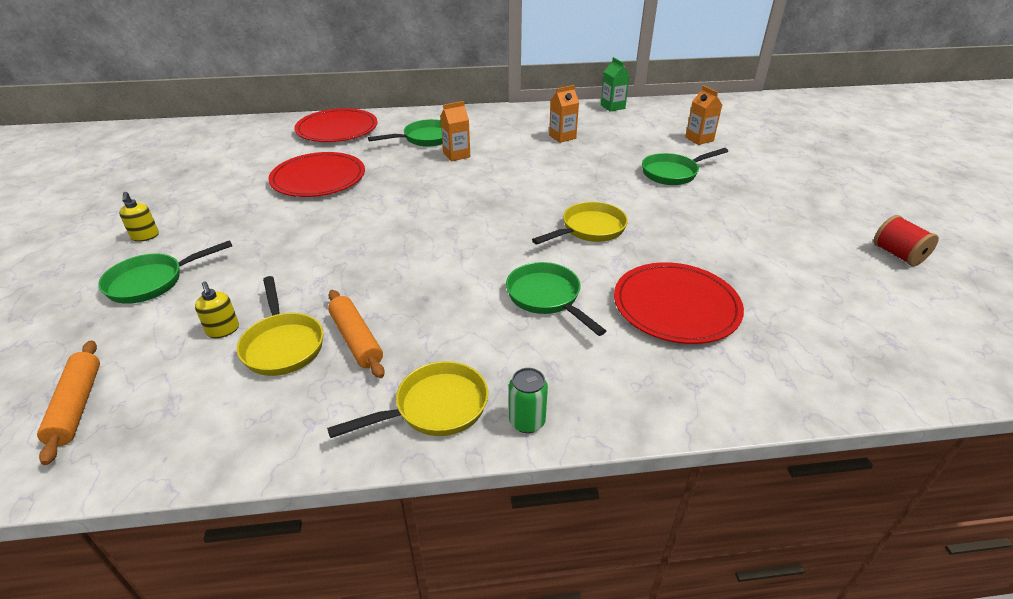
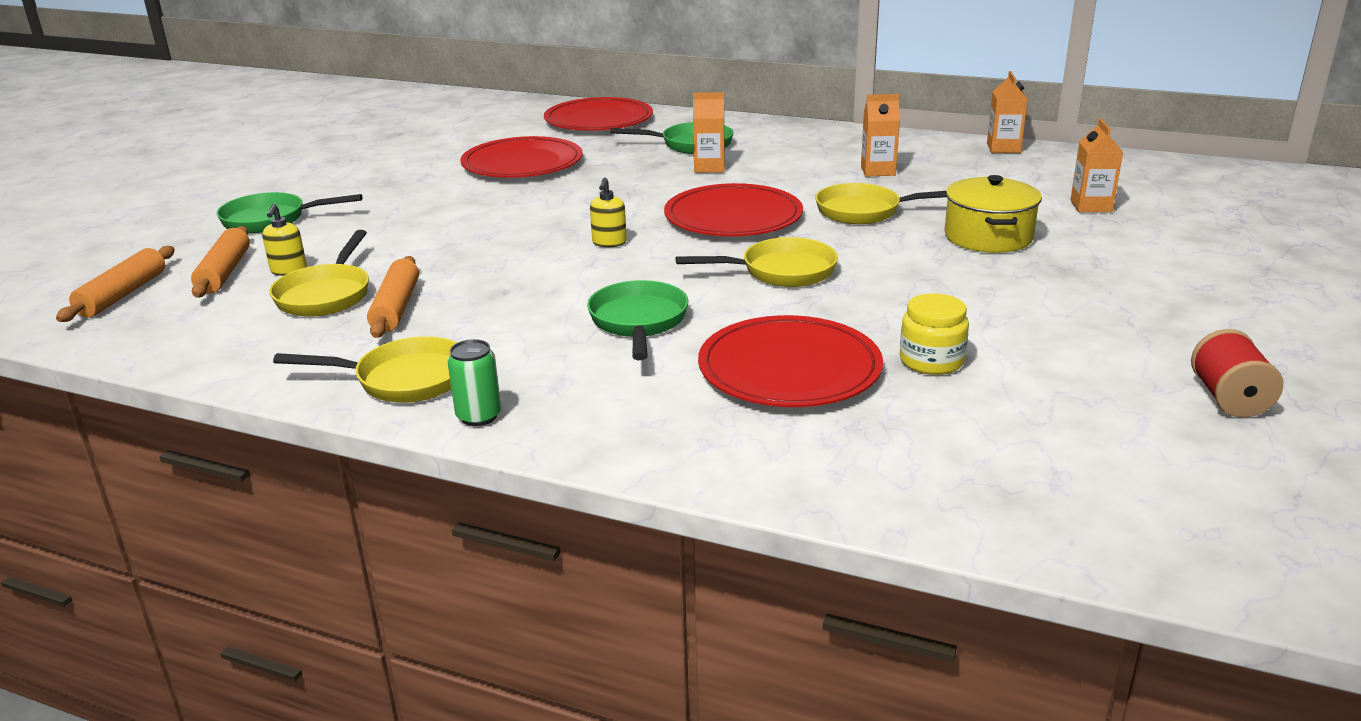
camera: 30 degrees right, 10 degrees down
yellow soap dispenser [119,192,159,242] -> yellow soap dispenser moved to [590,178,627,247]
green carton [601,57,630,112] -> orange carton [987,71,1028,153]
green pan [642,148,728,185] -> yellow pot [945,175,1042,253]
none -> orange rolling pin [191,226,250,298]
none -> red plate [664,183,803,236]
none -> yellow pan [815,183,947,224]
none -> yellow jar [900,293,969,375]

